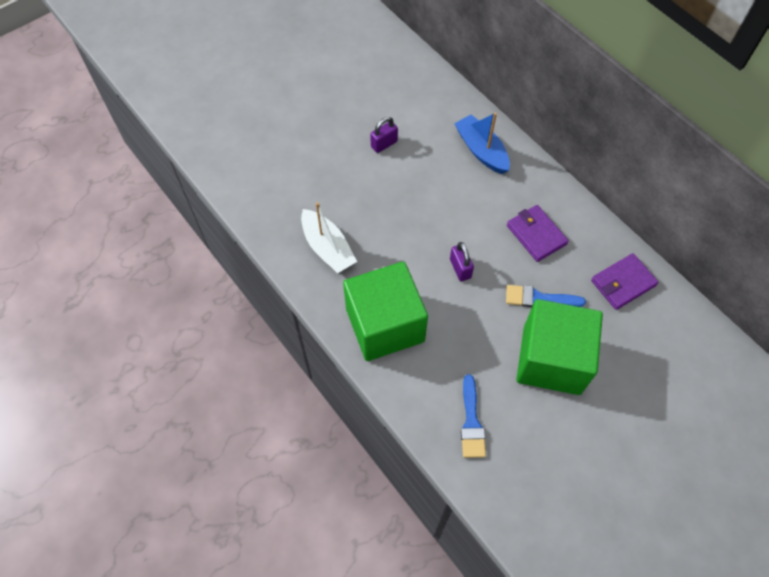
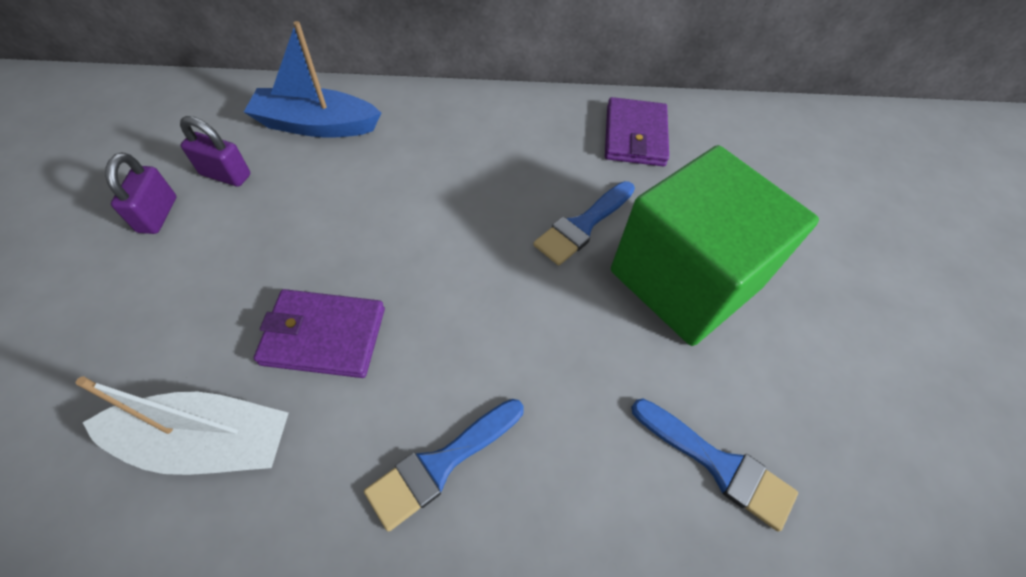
camera: 55 degrees left, 5 degrees down
green cube [343,262,428,361] -> blue brush [364,399,524,532]
purple padlock [450,242,474,281] -> purple padlock moved to [180,116,250,187]
purple wallet [507,205,569,262] -> purple wallet moved to [254,289,385,378]

